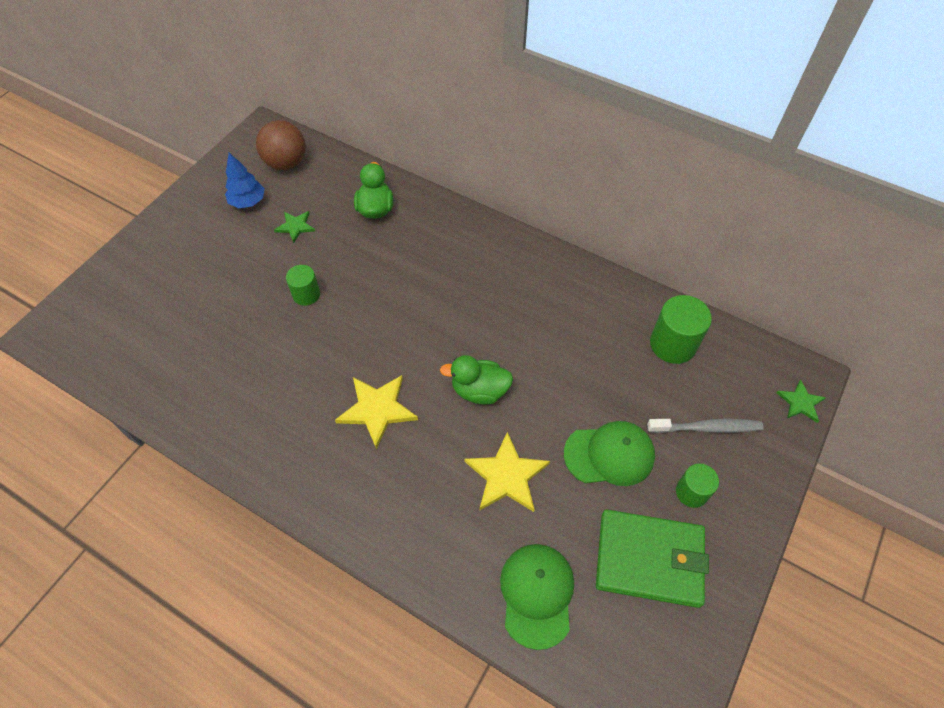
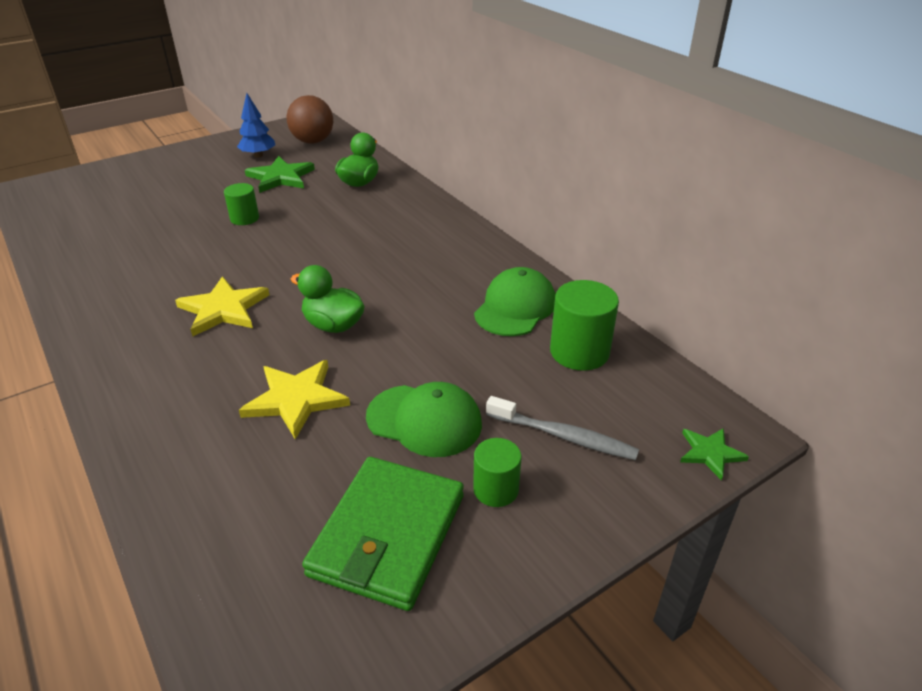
camera: 25 degrees right, 20 degrees down
green star [274,211,315,243] -> green star [245,156,315,193], size x1.71
green cap [500,544,574,650] -> green cap moved to [474,267,556,336]
green wallet [596,509,709,608] -> green wallet turned 75 degrees clockwise [302,457,464,611]

